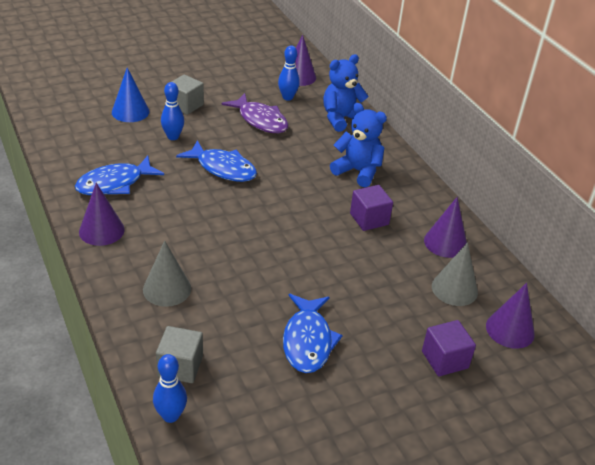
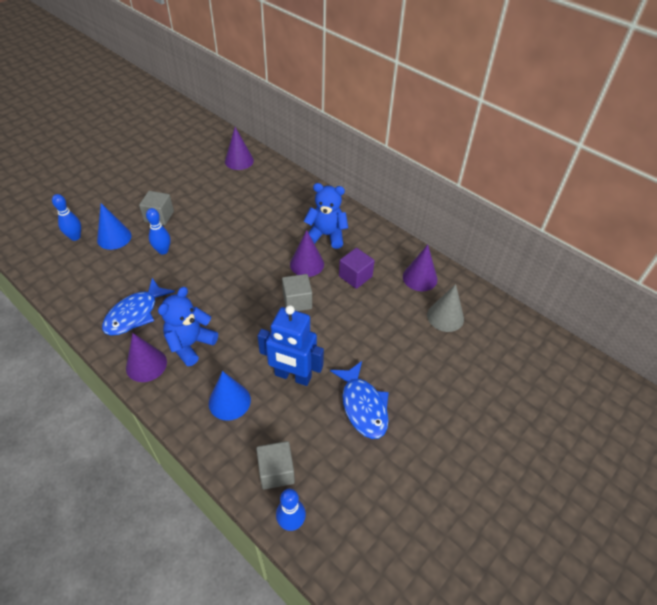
camera: 20 degrees left, 10 degrees up
grey cone [143,240,191,307] -> blue cone [209,371,251,421]
blue fish [176,140,257,182] -> none
purple fish [221,93,288,133] -> none
blue bowling pin [278,45,300,101] -> blue bowling pin moved to [52,194,81,241]
blue teddy bear [323,54,369,132] -> blue teddy bear moved to [158,287,218,366]
purple cube [422,320,476,376] -> none
purple cone [486,283,535,349] -> purple cone moved to [290,230,324,277]
none -> blue robot [257,305,324,386]
none -> grey cube [282,274,312,311]

